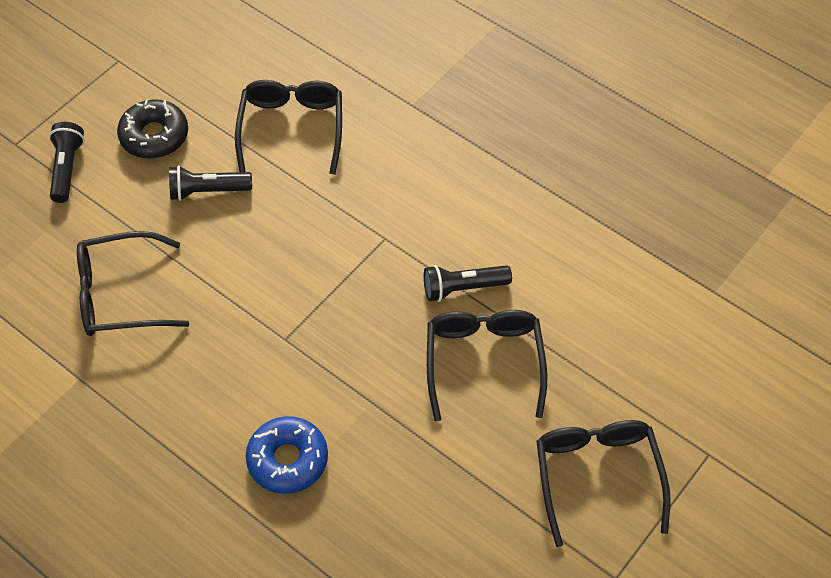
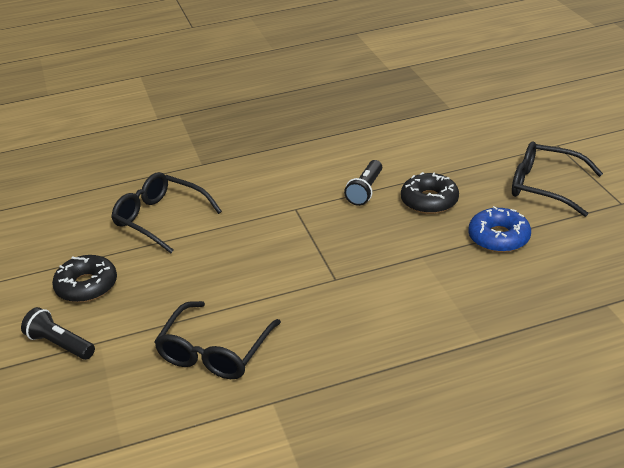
camera: 55 degrees left, 20 degrees down
black flashlight [169,165,252,201] -> none
blue donut [246,416,328,494] -> blue donut moved to [468,206,531,253]
black glasses [427,310,547,421] -> black donut [401,172,459,214]

